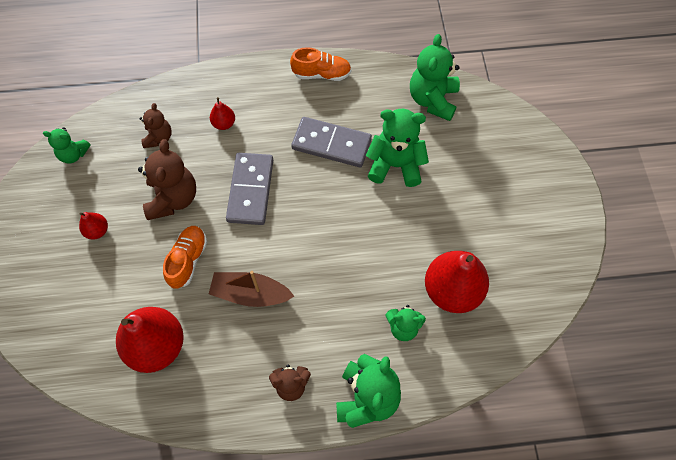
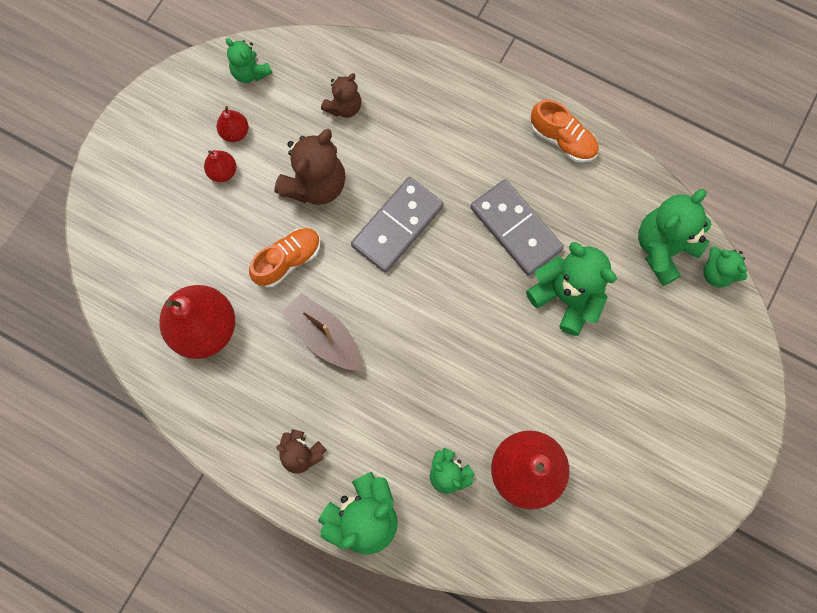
camera: 35 degrees right, 10 degrees up
red pear [210,97,235,130] -> red pear moved to [217,106,249,142]
none -> green teddy bear [703,247,747,288]

